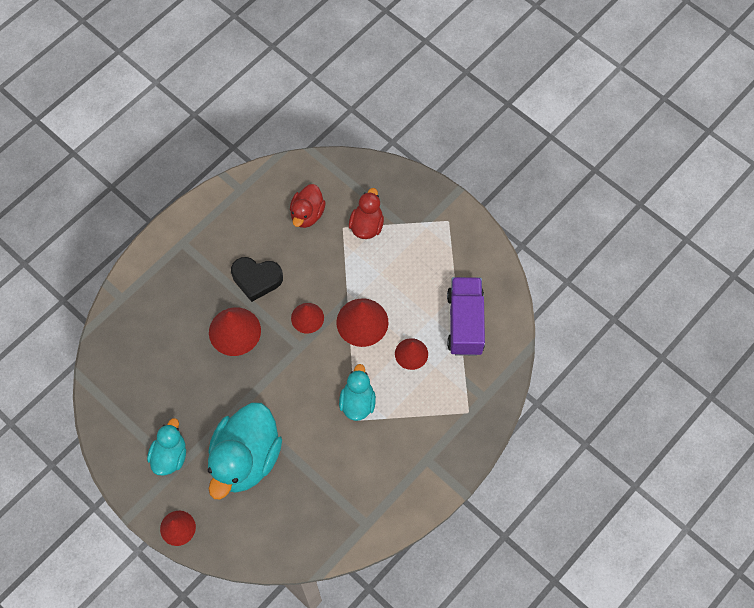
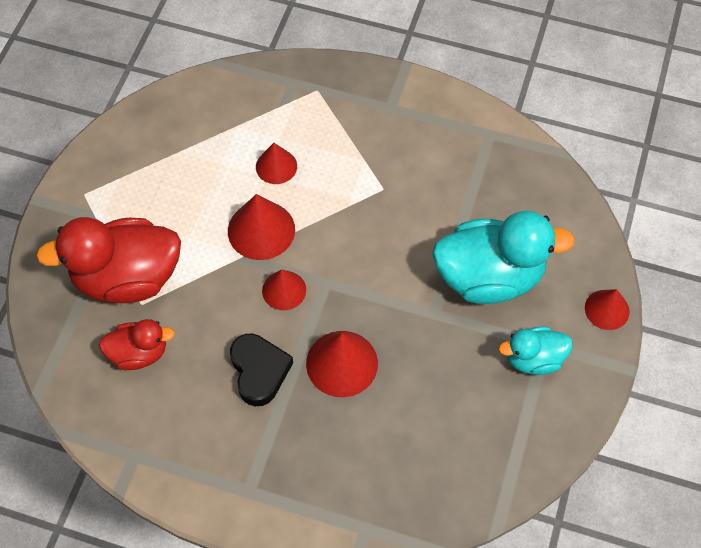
camera: 115 degrees left, 5 degrees down
turquoise duck [339,364,376,421] -> none
red duck [349,188,384,239] -> red duck [36,217,181,303], size x1.85
purple truck [447,277,485,356] -> none

